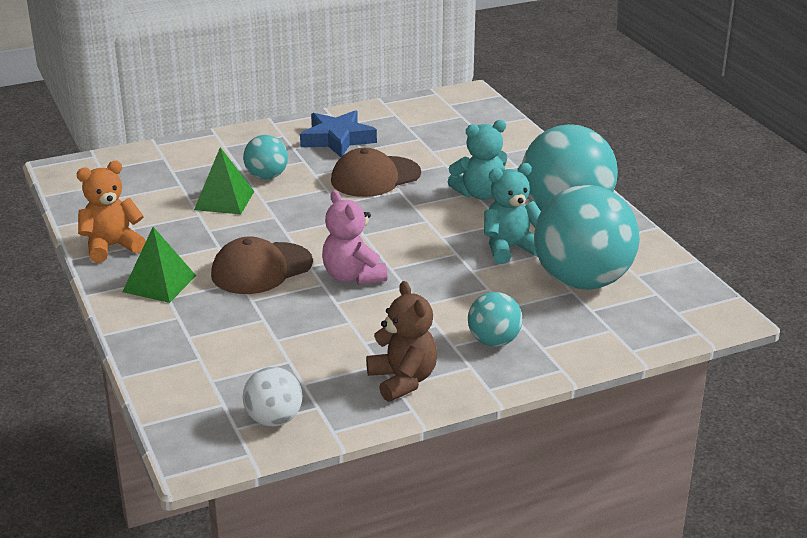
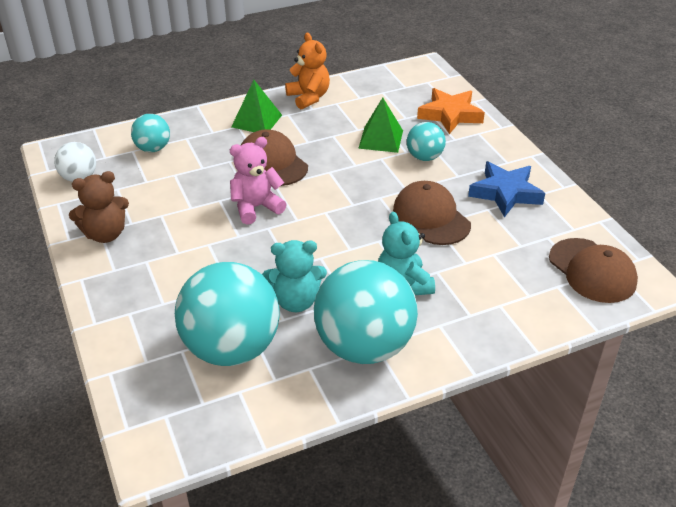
camera: 90 degrees right, 10 degrees up
turquoise ball [468,292,523,347] -> turquoise ball moved to [131,114,170,152]
turquoise teddy bear [484,163,541,264] -> turquoise teddy bear turned 105 degrees clockwise [262,240,327,312]
none -> orange star [417,88,485,134]
none -> brown cap [549,238,638,303]

